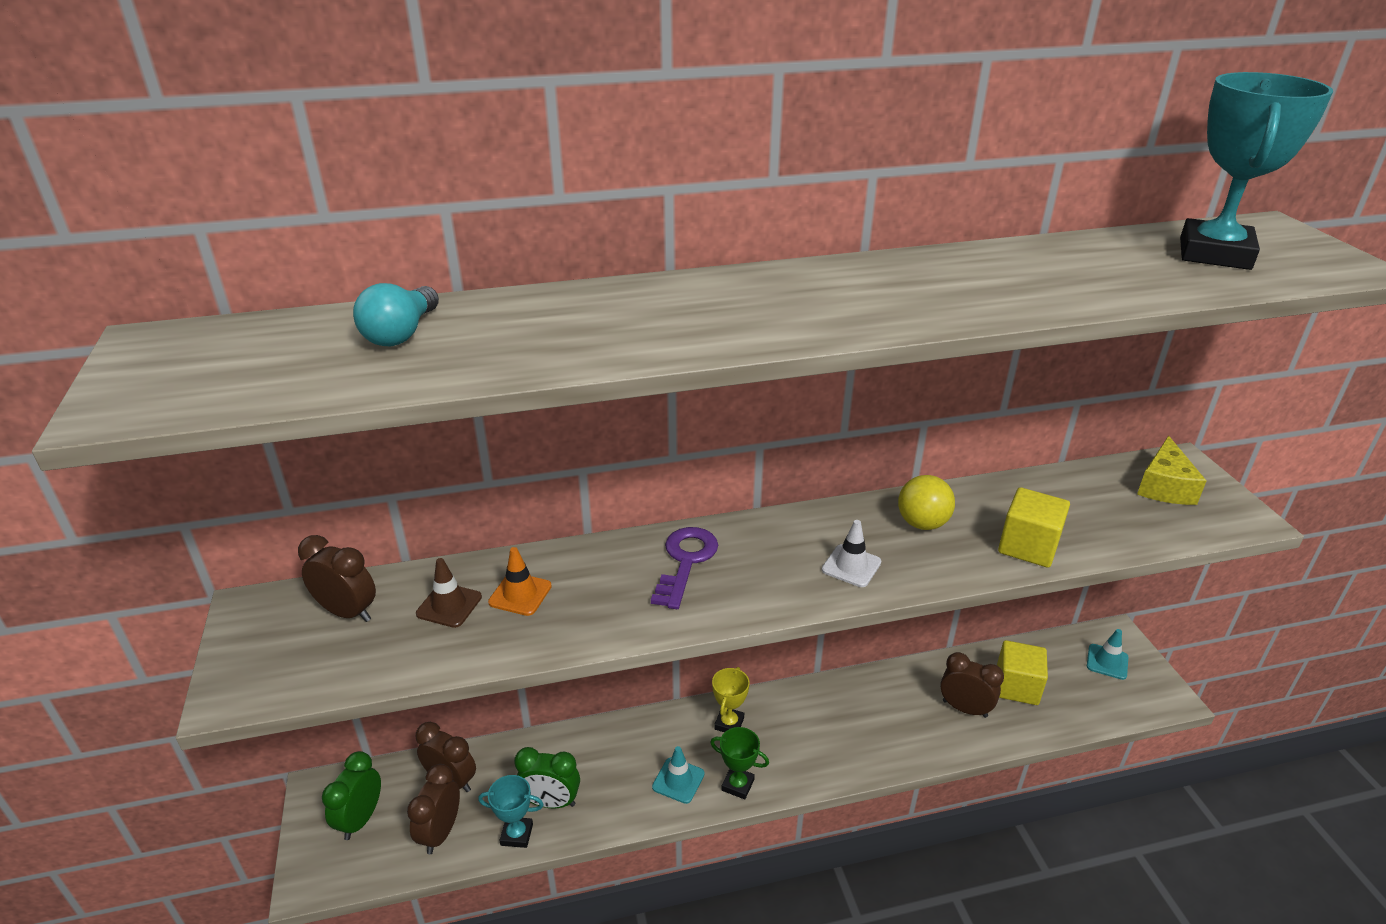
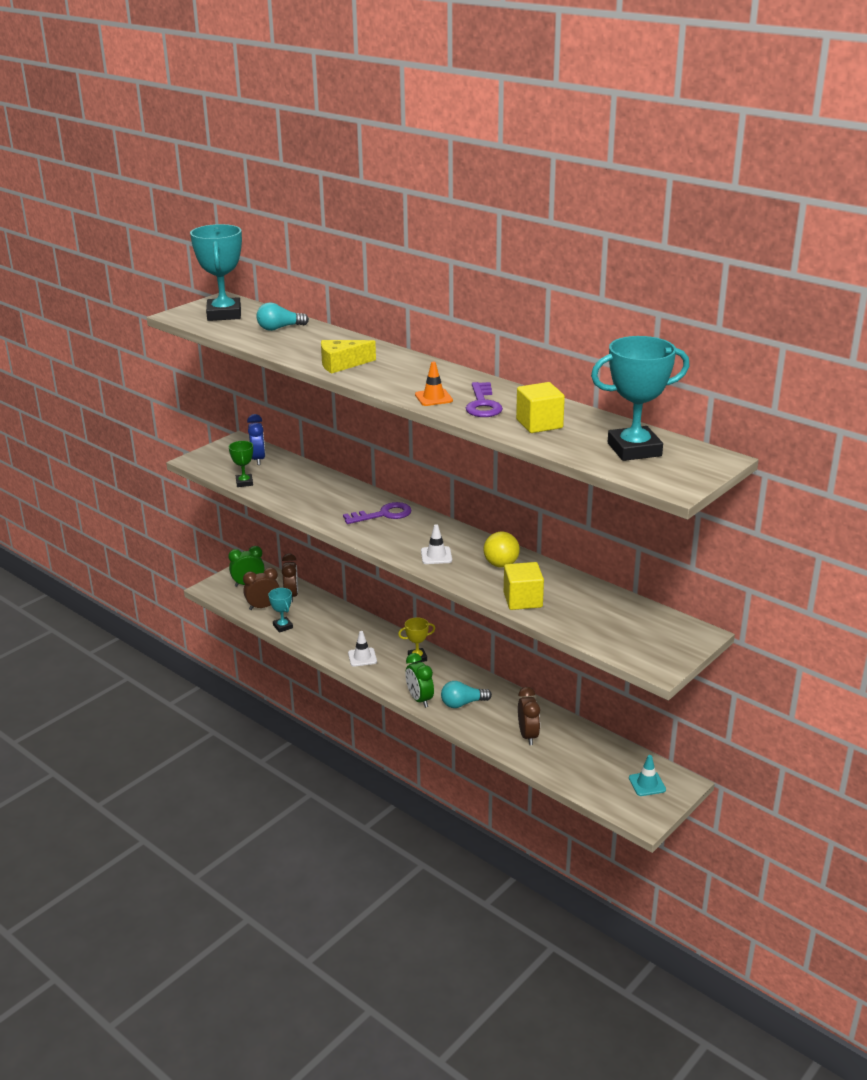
camera: 55 degrees right, 5 degrees down
brown clock [298,535,376,622] -> blue clock [247,414,265,465]
brown traffic cone [416,558,482,628] -> none
orange traffic cone [488,547,552,616] -> orange traffic cone moved to [415,362,453,406]
green clock [514,747,580,809] -> green clock moved to [405,653,434,708]
turquoise traffic cone [652,746,705,804] -> white traffic cone [348,631,377,667]
green trophy [710,727,769,799] -> green trophy moved to [229,441,253,487]
yellow cube [997,640,1048,705] -> yellow cube moved to [516,382,565,433]
yellow cheese [1137,436,1207,505] -> yellow cheese moved to [321,340,376,374]
none -> turquoise trophy [190,224,242,321]
none -> turquoise light bulb [441,681,492,708]
none -> purple key [466,382,503,417]

